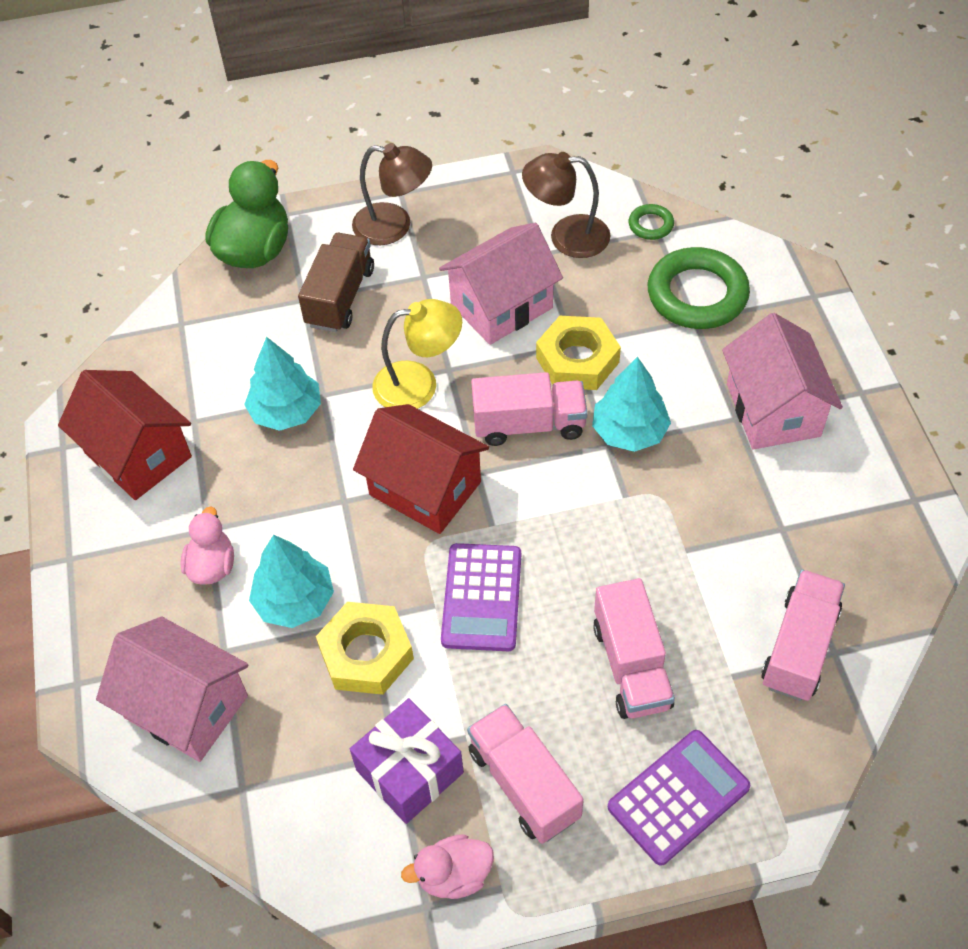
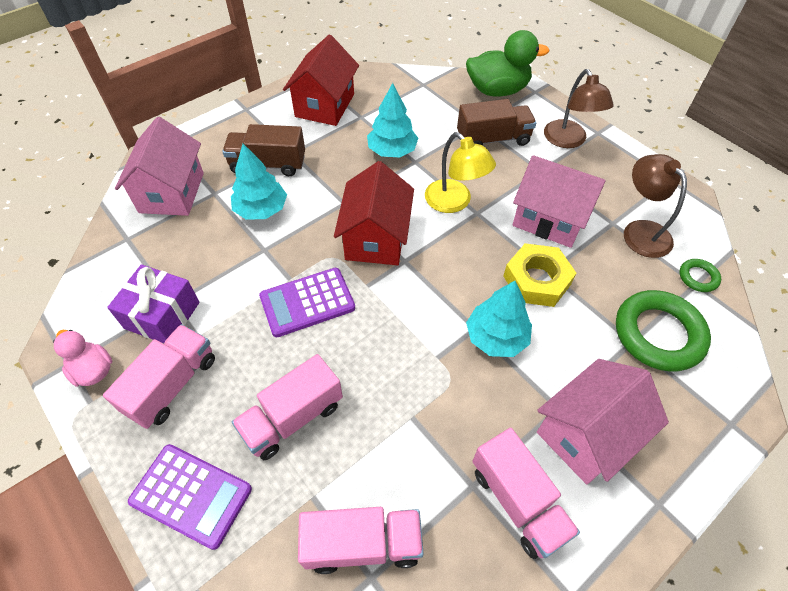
camera: 60 degrees right, 0 degrees up
pink duck [180,506,234,585] -> brown truck [222,124,305,176]
yellow nut [316,602,414,695] -> none
pink truck [471,372,588,446] -> pink truck moved to [472,428,580,559]

